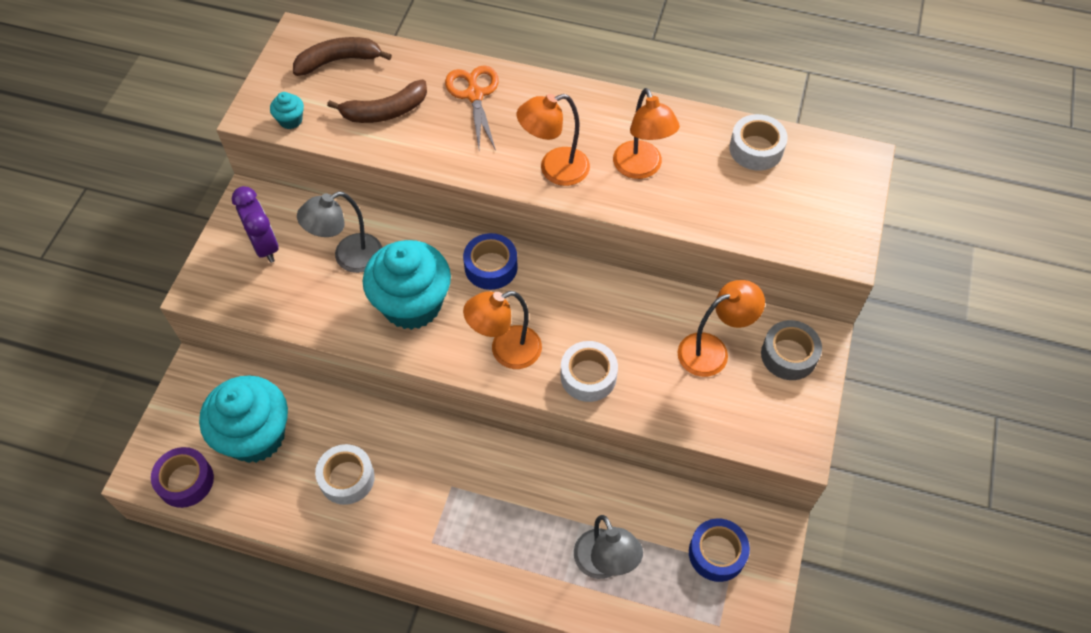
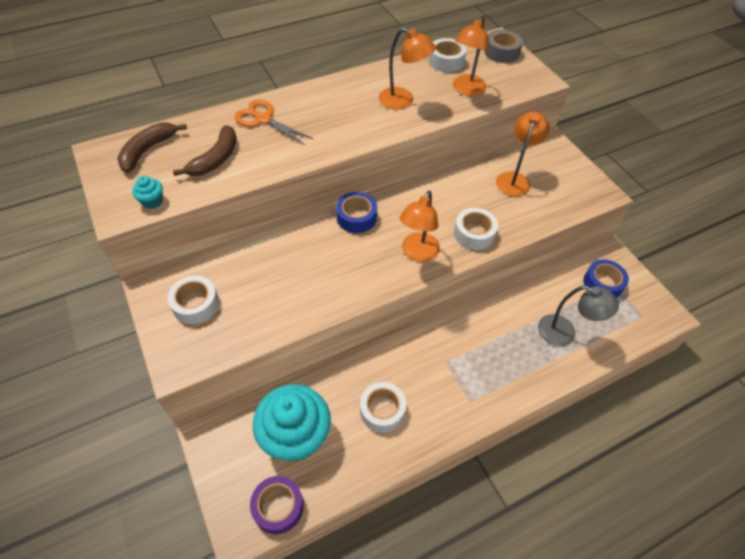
camera: 45 degrees left, 5 degrees down
purple clock [232,186,279,263] -> white tape [167,276,219,324]
grey lamp [297,191,382,273] -> none
turquoise cupcake [363,240,451,330] -> none
orange lamp [517,94,590,186] -> orange lamp moved to [453,16,489,96]
grey tape [761,320,822,380] -> grey tape moved to [484,30,523,63]

